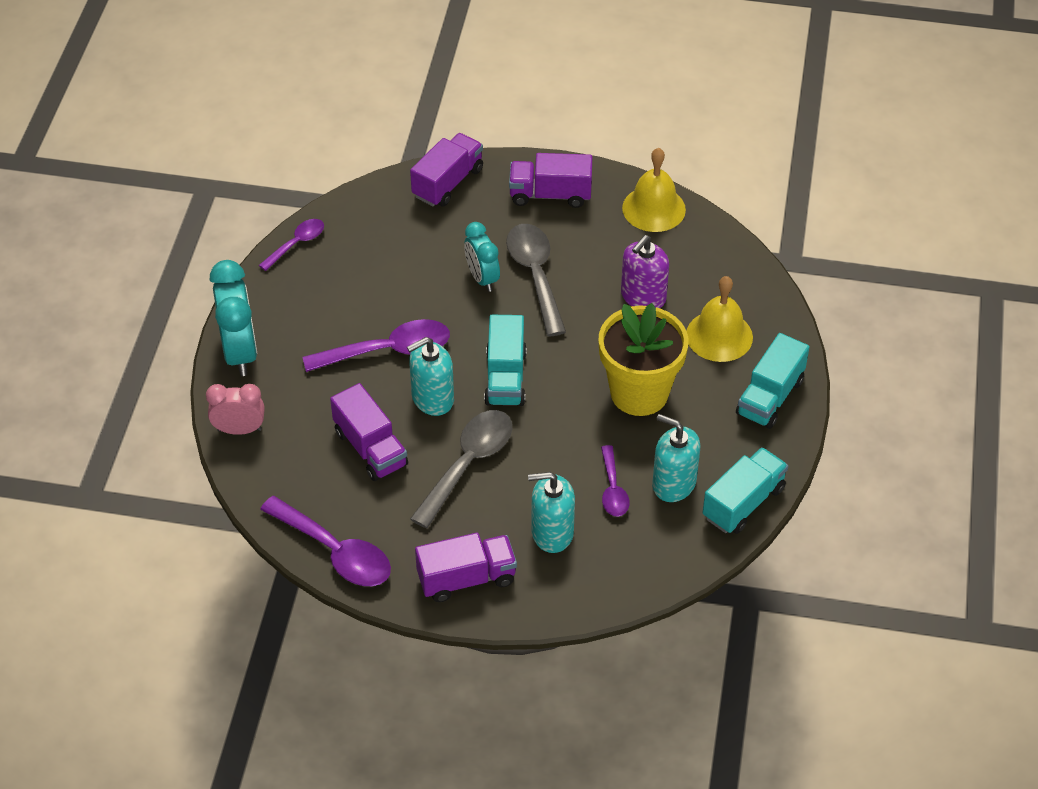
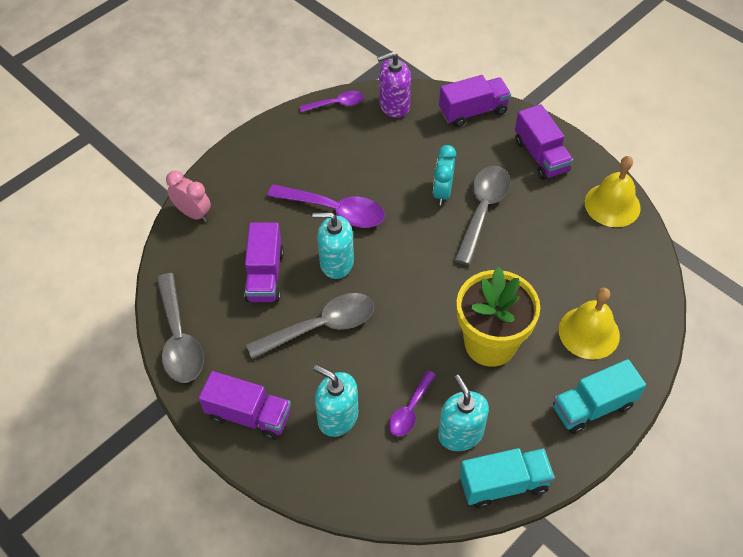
camera: 35 degrees right, 5 degrees up
turquoise clock [210,260,257,376] -> none
purple spoon [260,496,391,586] -> grey spoon [156,273,204,383]
turquoise truck [484,315,527,406] -> none
purple truck [509,153,592,208] -> purple truck turned 150 degrees counterclockwise [515,104,573,180]
purple soap dispenser [621,235,669,308] -> purple soap dispenser moved to [377,51,411,118]

